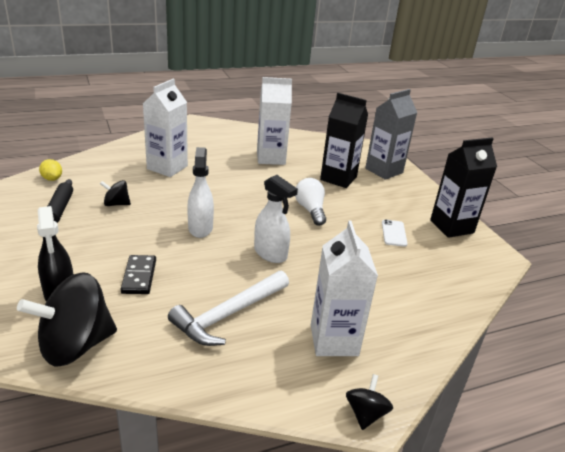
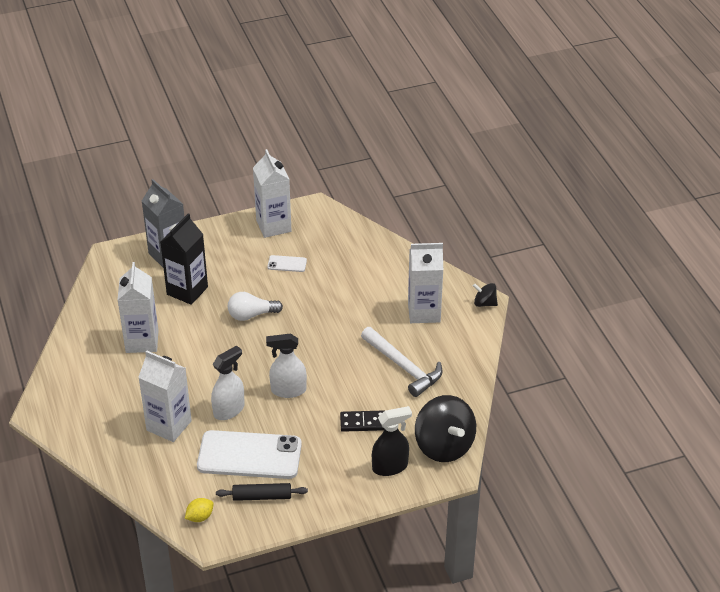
camera: 85 degrees left, 10 degrees up
black spinning top [100,180,131,206] -> white phone [197,430,302,479]
white spray bottle [254,175,298,263] -> white spray bottle moved to [211,345,245,420]
black carton [430,138,497,238] -> white carton [253,149,292,238]

